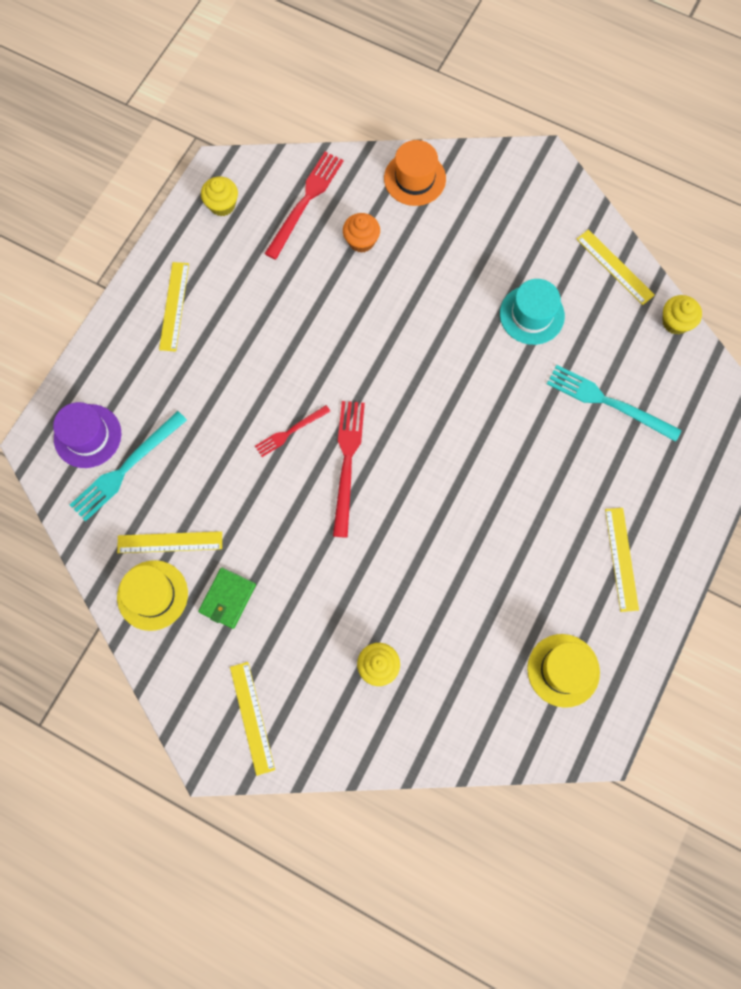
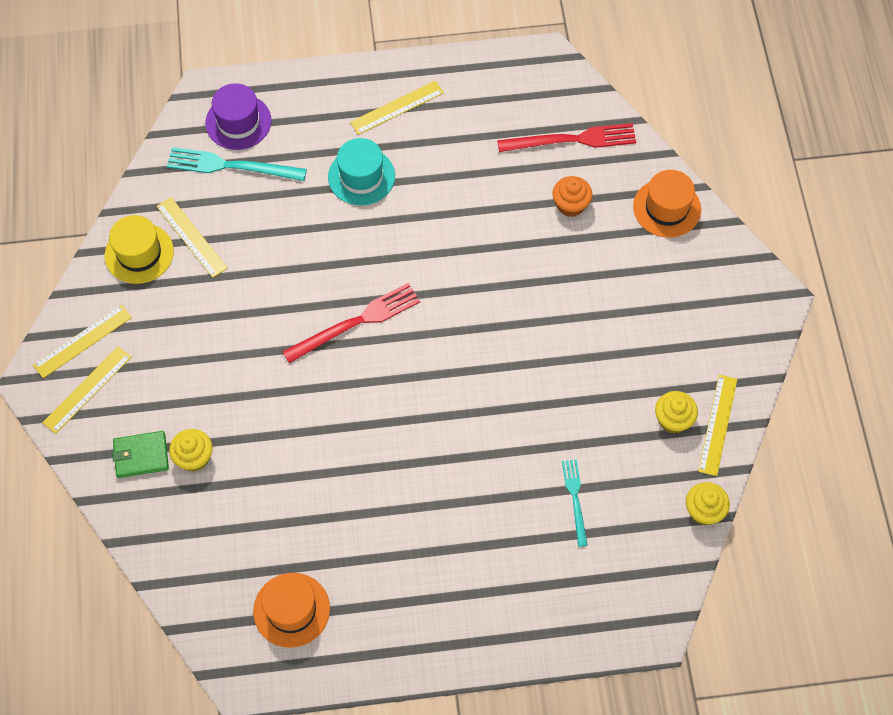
camera: 55 degrees right, 10 degrees down
green wallet [198,567,256,629] -> green wallet moved to [112,431,169,478]
yellow cupcake [201,177,238,216] -> yellow cupcake moved to [655,391,698,434]
red fork [255,405,331,457] -> none
turquoise hat [500,279,565,345] -> turquoise hat moved to [328,138,395,205]
yellow hat [527,634,600,708] -> orange hat [253,573,330,648]
turquoise fork [547,365,682,442] -> turquoise fork [562,459,588,547], size x0.59
yellow ruler [605,508,639,612] -> yellow ruler moved to [33,305,132,378]

